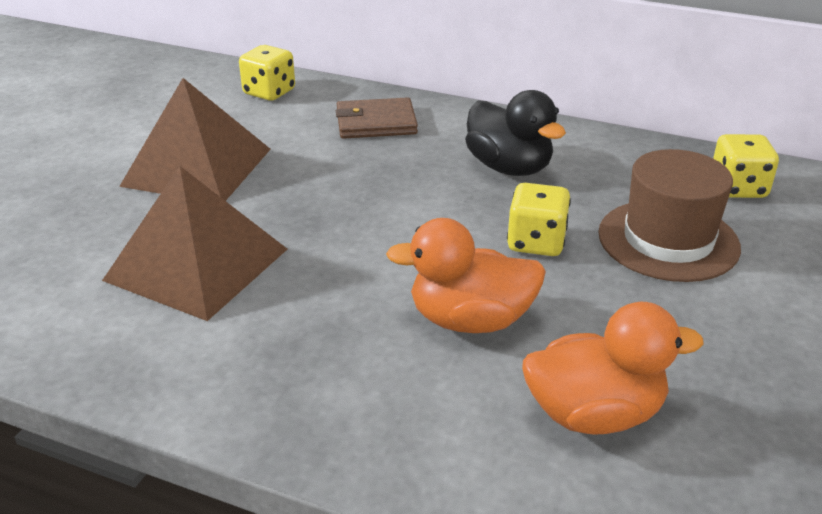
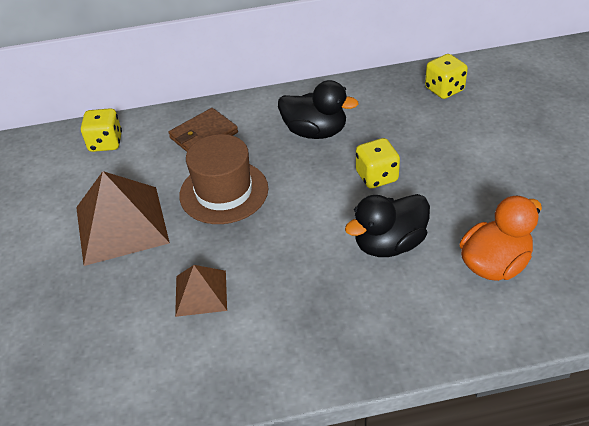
camera: 30 degrees left, 10 degrees up
brown pyramid [102,166,287,321] -> brown pyramid [175,265,227,317], size x0.55
orange duck [386,218,546,333] -> black duck [345,194,430,257]
brown hat [598,149,741,282] -> brown hat moved to [179,134,268,224]

